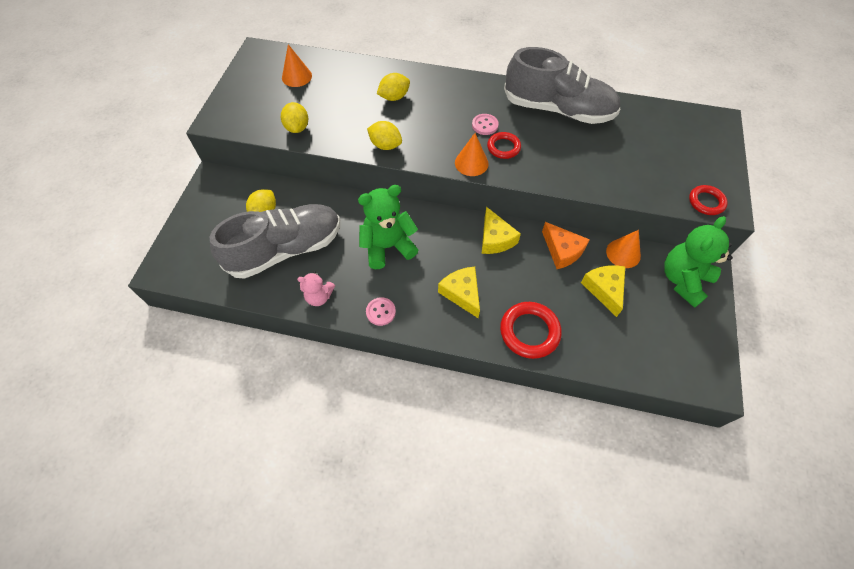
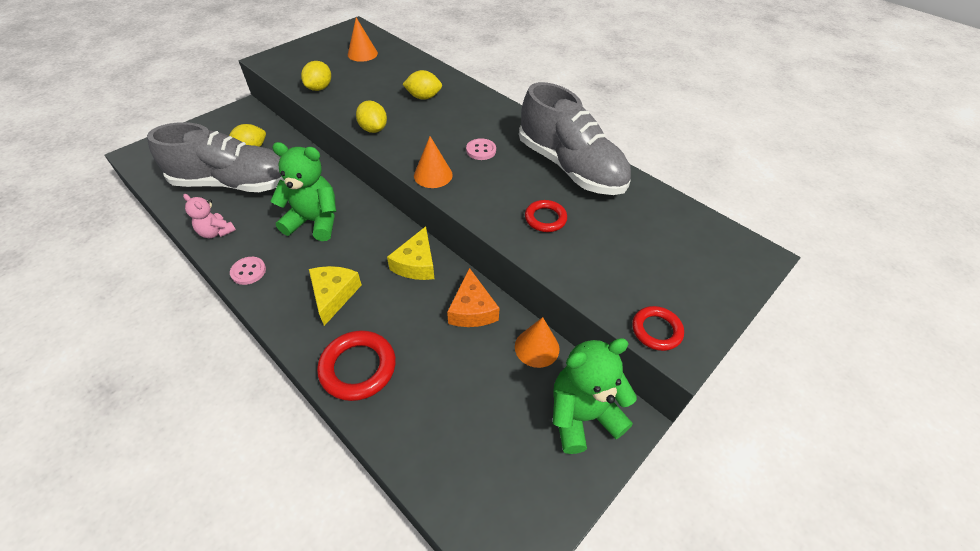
camera: 30 degrees right, 10 degrees down
red ring [487,132,521,159] -> red ring moved to [525,200,567,232]
yellow cheese [581,265,625,317] -> none

